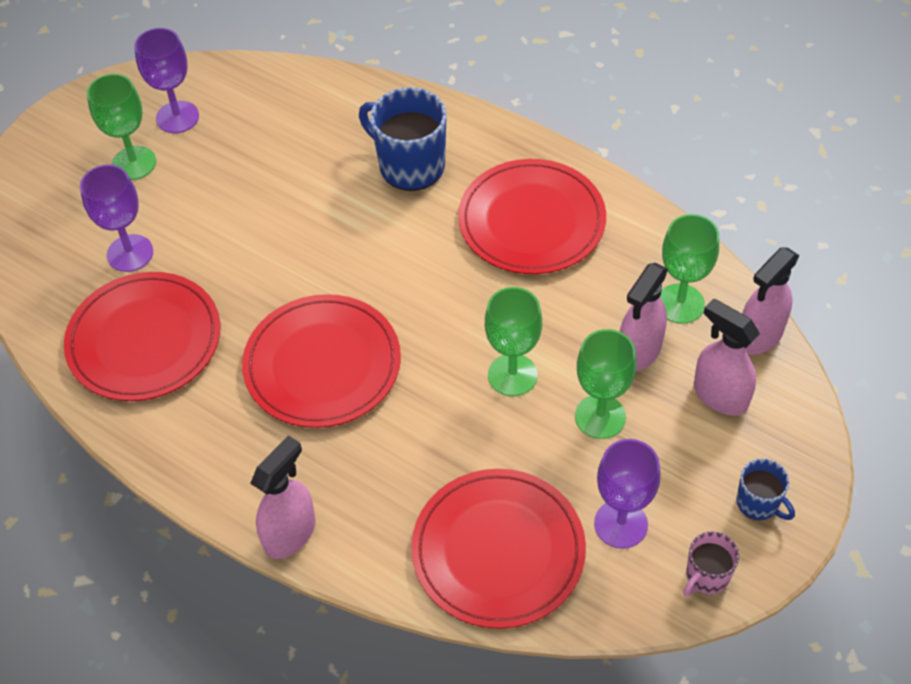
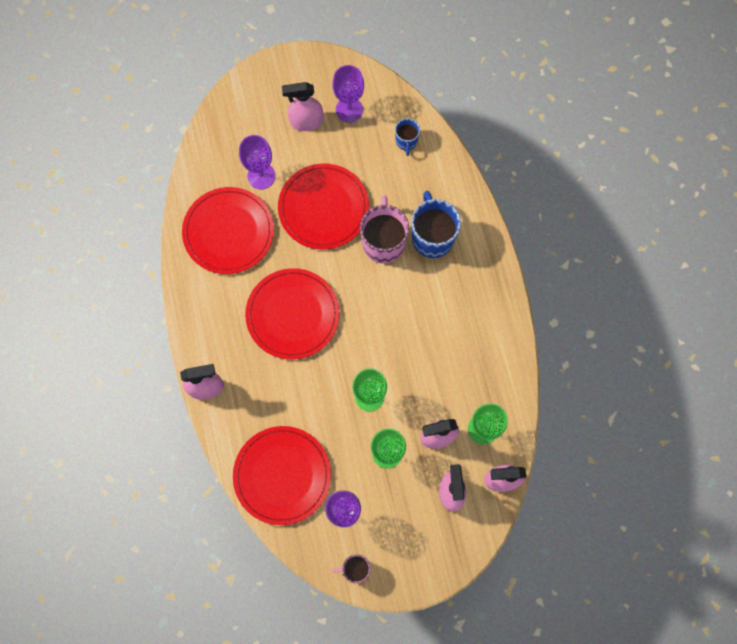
camera: 40 degrees right, 20 degrees up
green goblet [87,74,156,180] -> pink spray bottle [282,82,323,131]
red plate [458,159,606,274] -> red plate moved to [278,164,369,249]
blue mug [737,458,795,520] -> blue mug moved to [395,118,420,156]
none -> pink mug [360,195,409,264]

